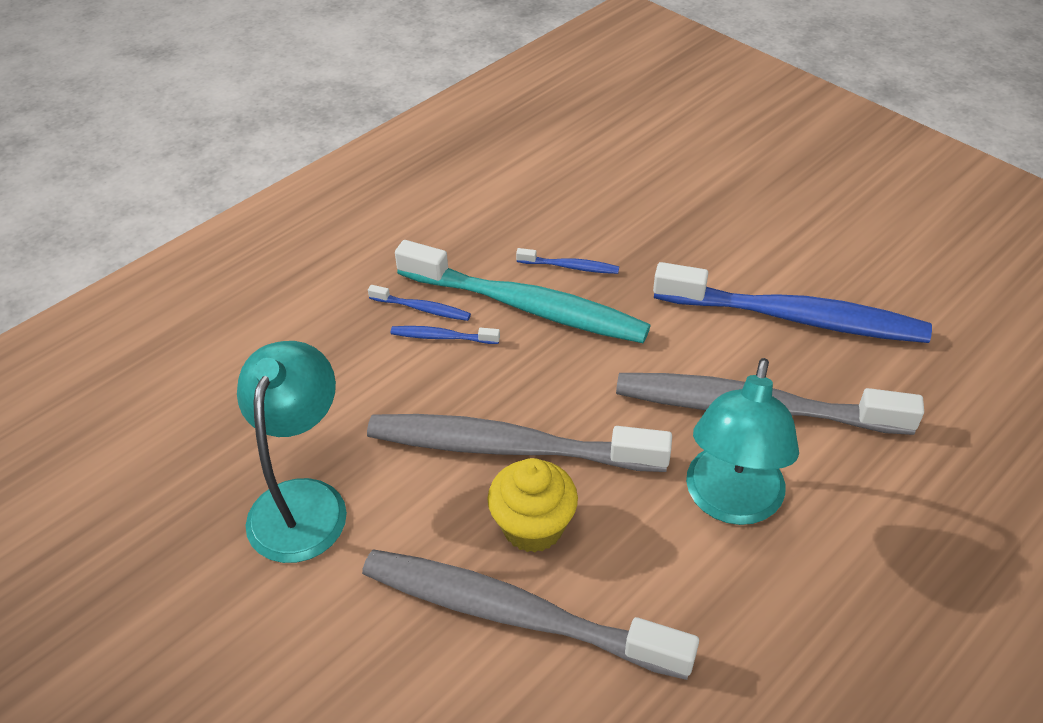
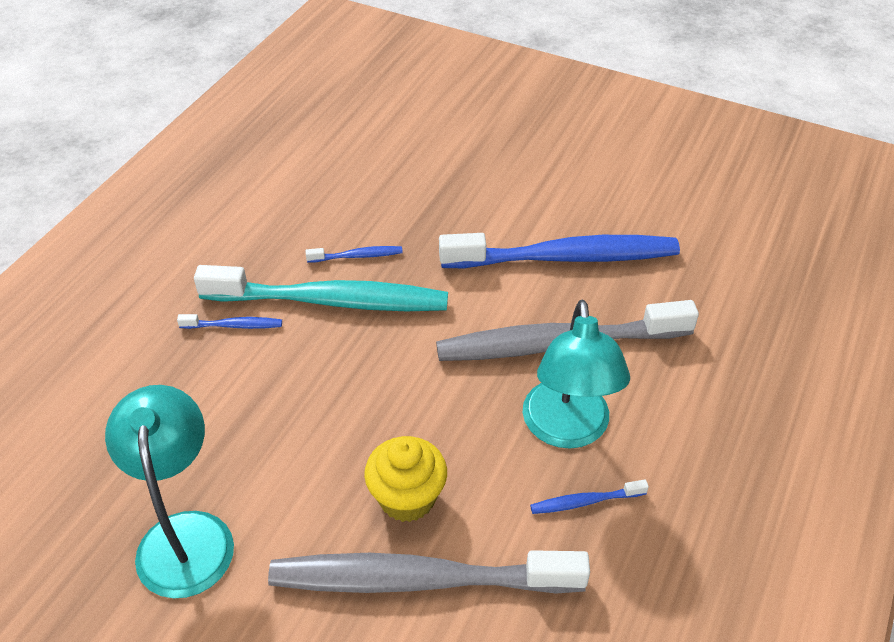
camera: 20 degrees left, 0 degrees up
grey toothbrush [367,414,672,472] -> none
blue toothbrush [391,326,500,344] -> blue toothbrush moved to [530,479,649,514]

